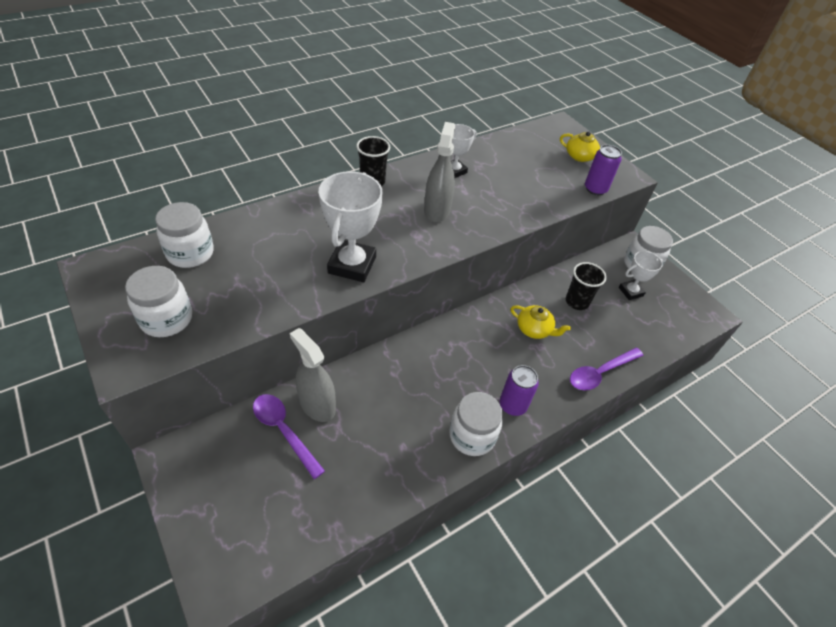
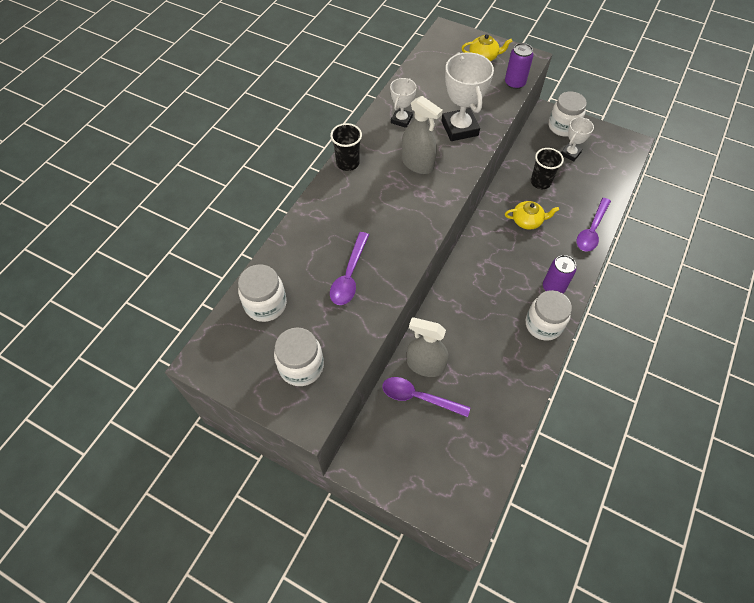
camera: 25 degrees left, 10 degrees up
white trophy [319,171,383,282] -> white trophy moved to [441,52,494,141]
grey spray bottle [424,122,455,223] -> grey spray bottle turned 150 degrees clockwise [402,96,443,174]
none -> purple spoon [330,232,369,305]

